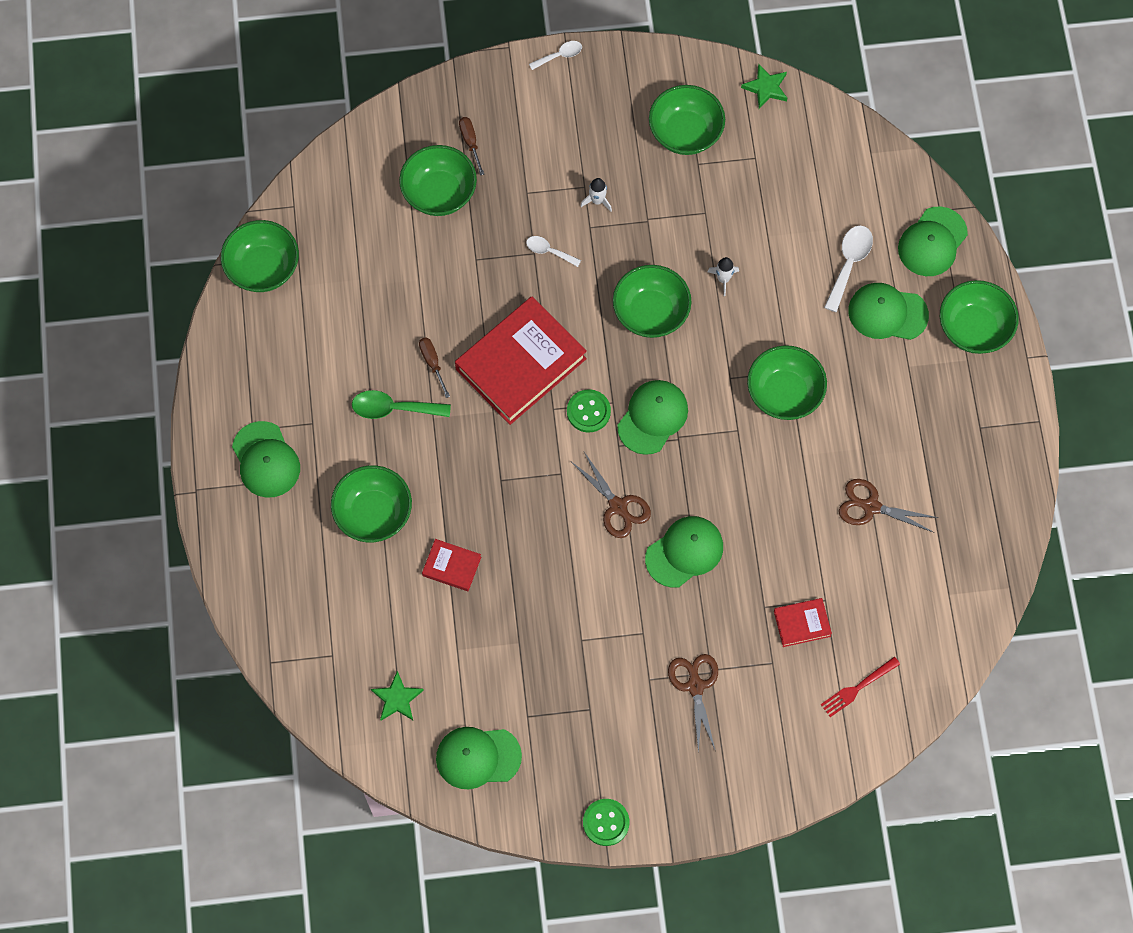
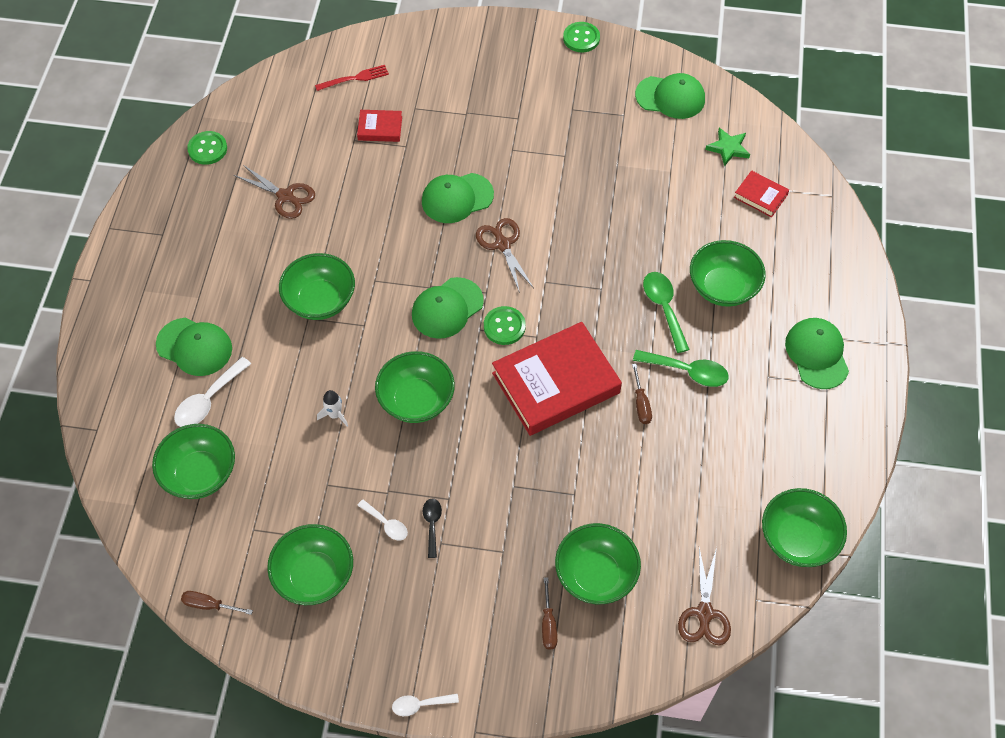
camera: 165 degrees left, 10 degrees down
red book [422,539,481,591] -> red book moved to [734,170,789,217]
white spoon [526,236,581,267] -> white spoon moved to [357,500,408,541]
white rocket [581,178,612,212] -> black spoon [423,498,442,558]
brown scissors [668,654,718,754] -> brown scissors moved to [678,547,731,645]
green star [741,64,787,109] -> brown screwdriver [181,591,253,615]
green cap [898,206,968,276] -> none
green bowl [940,280,1019,354] -> green bowl moved to [152,424,235,499]
none -> green button [187,131,227,165]
none -> green spoon [643,272,690,353]

